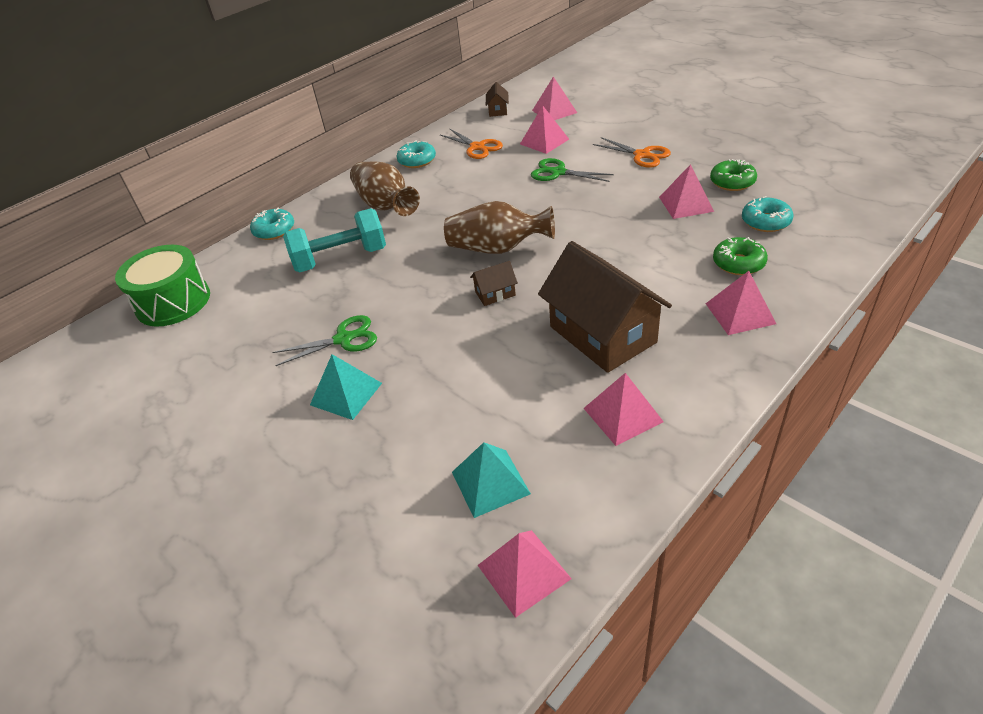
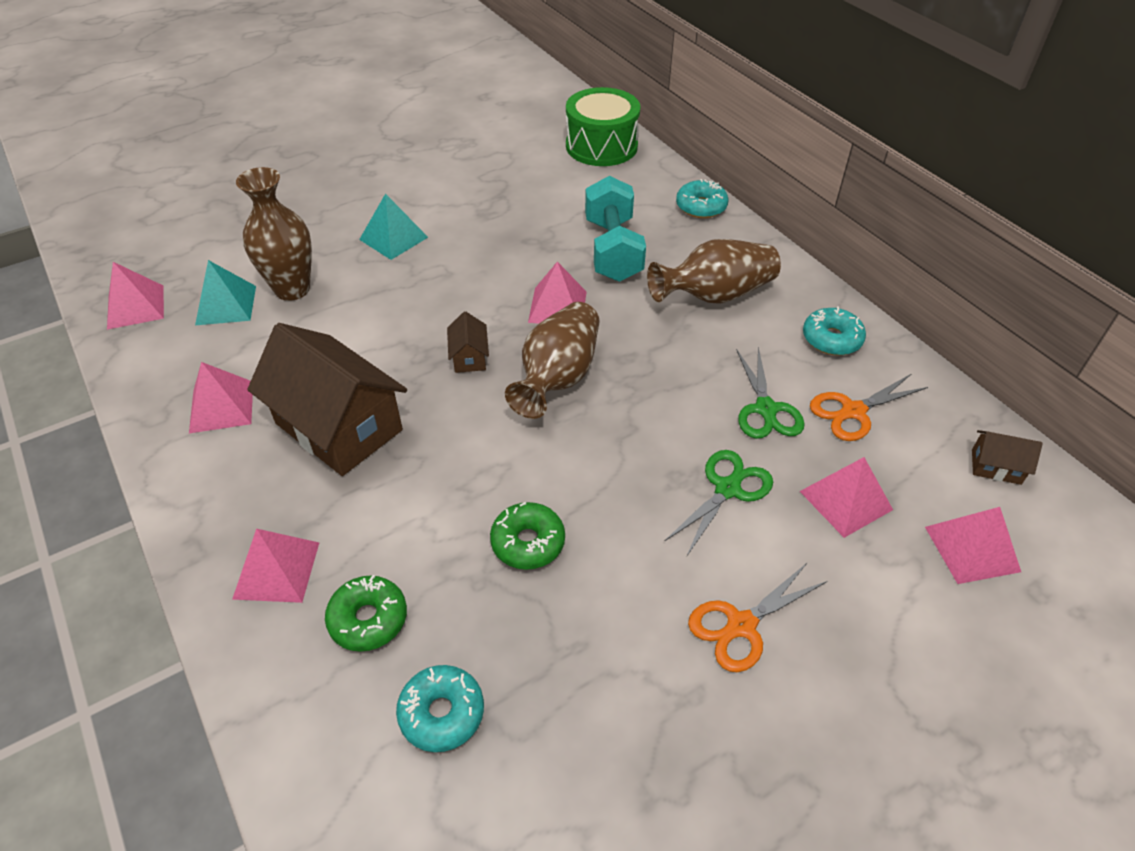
camera: 100 degrees right, 5 degrees up
green scissors [272,315,377,366] -> green scissors moved to [736,347,805,439]
brown house [538,241,672,373] -> brown house turned 60 degrees clockwise [247,323,407,476]
pink pyramid [659,164,714,219] -> pink pyramid moved to [528,262,587,324]
green donut [710,159,757,191] -> green donut moved to [490,502,565,570]
none -> brown vase [236,167,312,301]

